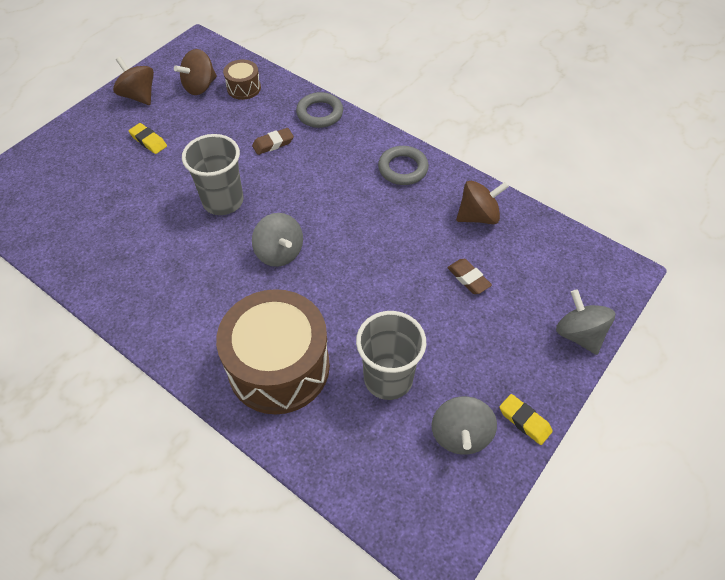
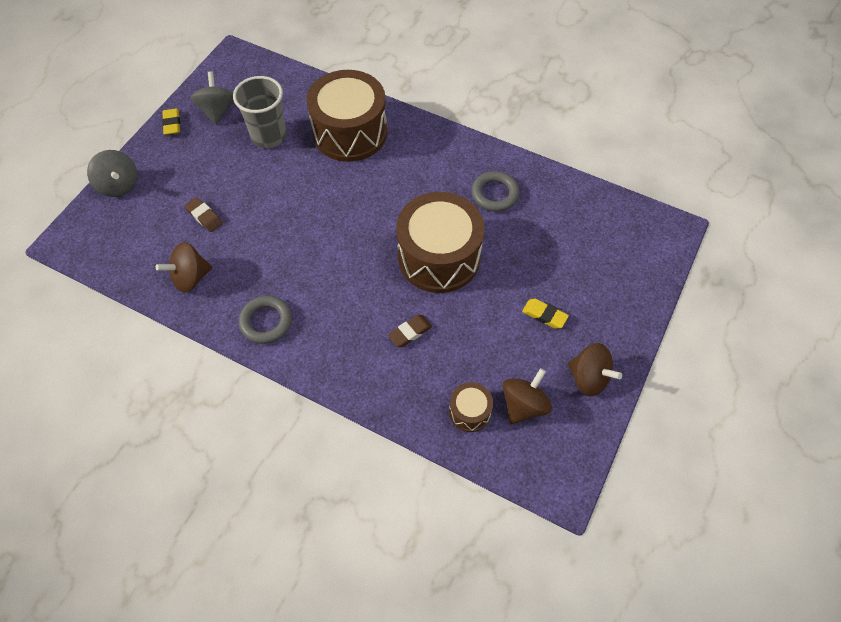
camera: 170 degrees right, 5 degrees up
grey cup [182,134,243,215] -> brown drum [396,192,484,293]
grey spinning top [252,213,303,267] -> none
grey ring [296,92,343,128] -> grey ring moved to [471,171,519,212]
yellow eraser [499,394,553,445] -> yellow eraser turned 45 degrees clockwise [162,108,180,135]

